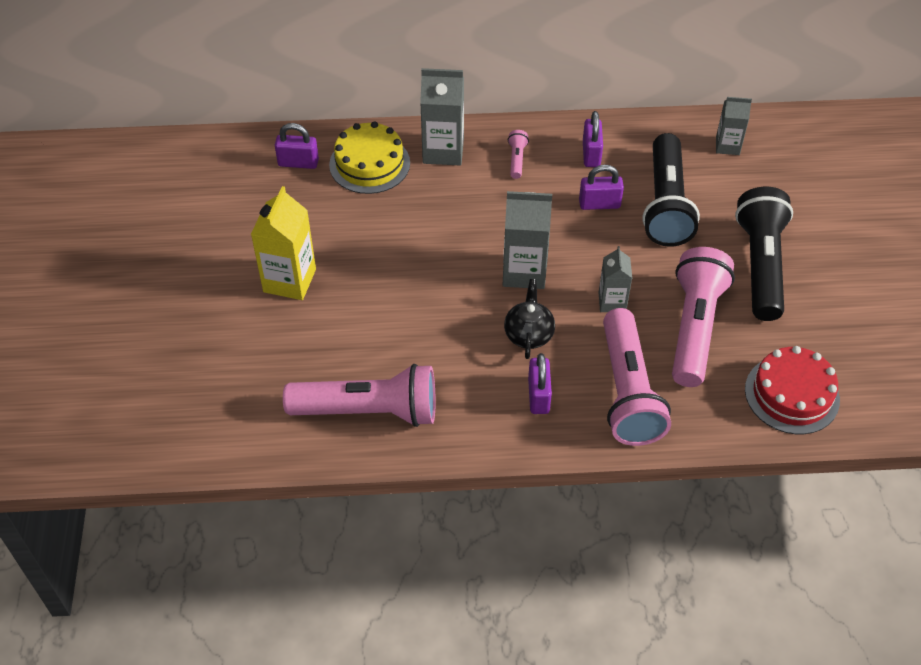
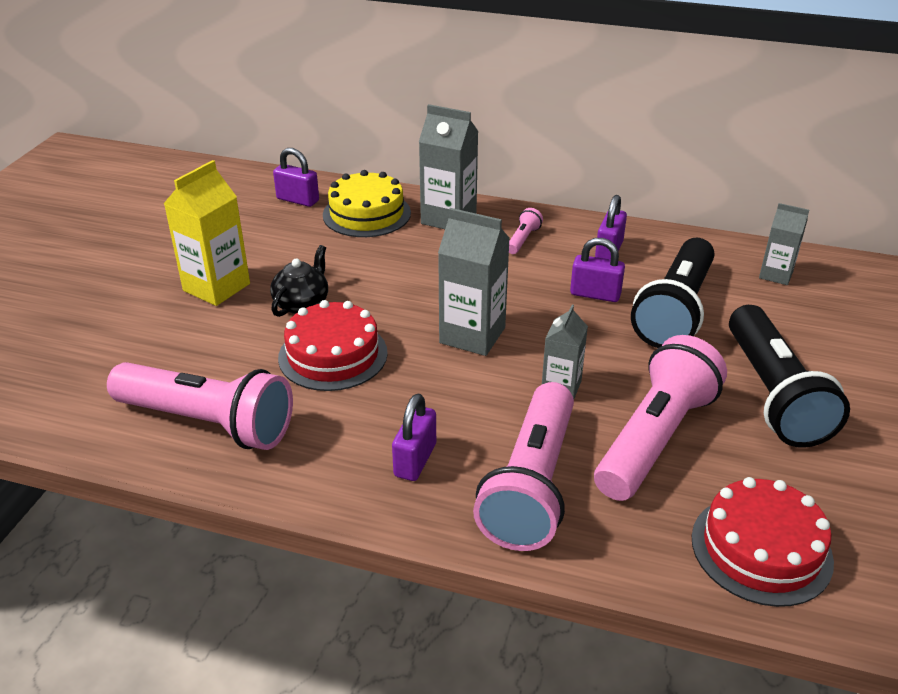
camera: 20 degrees right, 15 degrees down
black teapot [504,279,555,359] -> black teapot moved to [270,245,328,317]
black flashlight [735,187,793,321] -> black flashlight turned 150 degrees clockwise [729,305,850,448]
none -> red cake [278,300,388,391]

